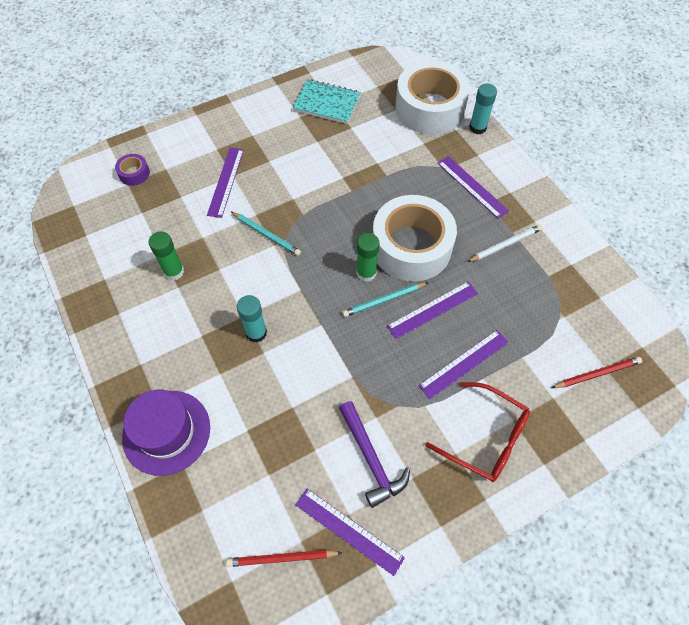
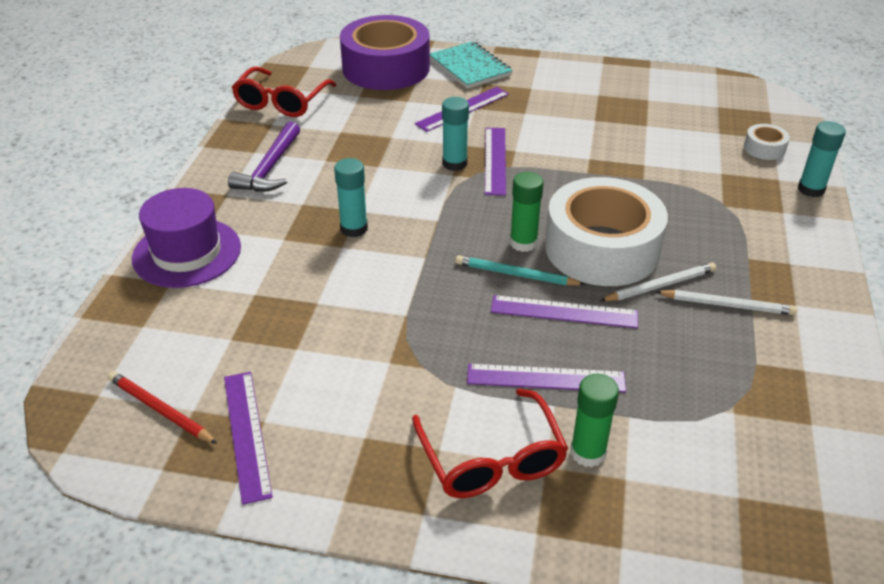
camera: 40 degrees right, 20 degrees down
purple tape [115,154,150,186] -> purple tape [340,15,430,90], size x2.46
green glue stick [148,232,184,280] -> green glue stick moved to [571,374,619,467]
turquoise pencil [231,212,301,256] -> turquoise glue stick [442,97,469,171]
turquoise notebook [293,79,361,124] -> turquoise notebook moved to [430,41,513,89]
purple hammer [339,401,410,508] -> purple hammer moved to [228,122,300,192]
white tape [395,61,470,134] -> white tape [744,124,790,160], size x0.41
purple ruler [437,156,509,219] -> purple ruler moved to [485,128,506,196]
red pencil [551,357,642,388] -> none
none -> red glasses [231,67,336,117]
none -> white pencil [600,262,717,301]

